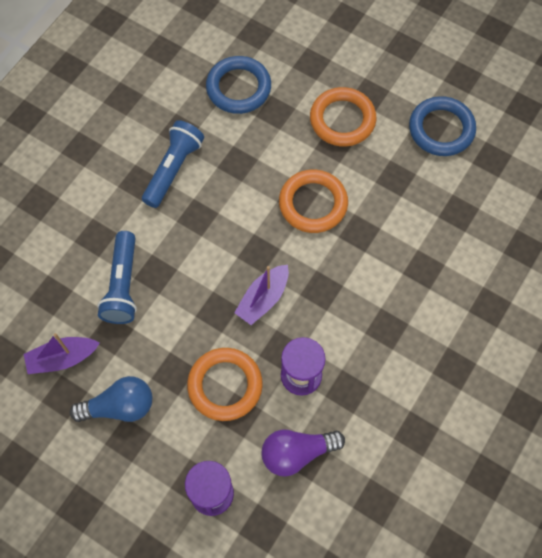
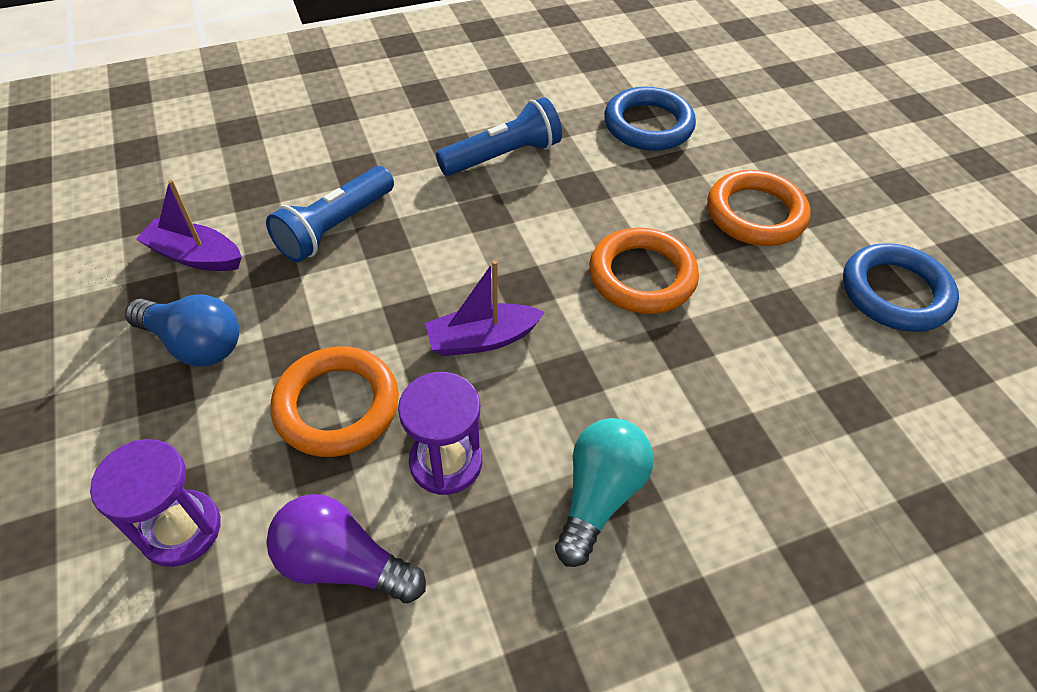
camera: 35 degrees right, 15 degrees down
none -> turquoise light bulb [555,418,654,567]

